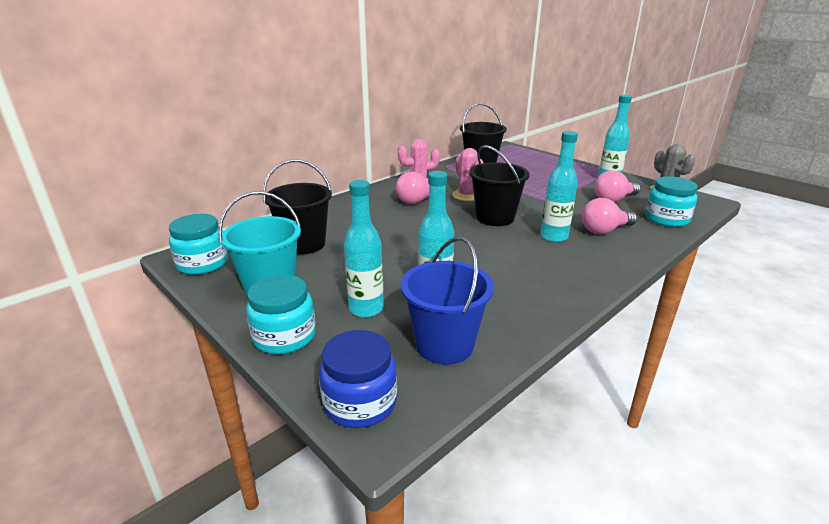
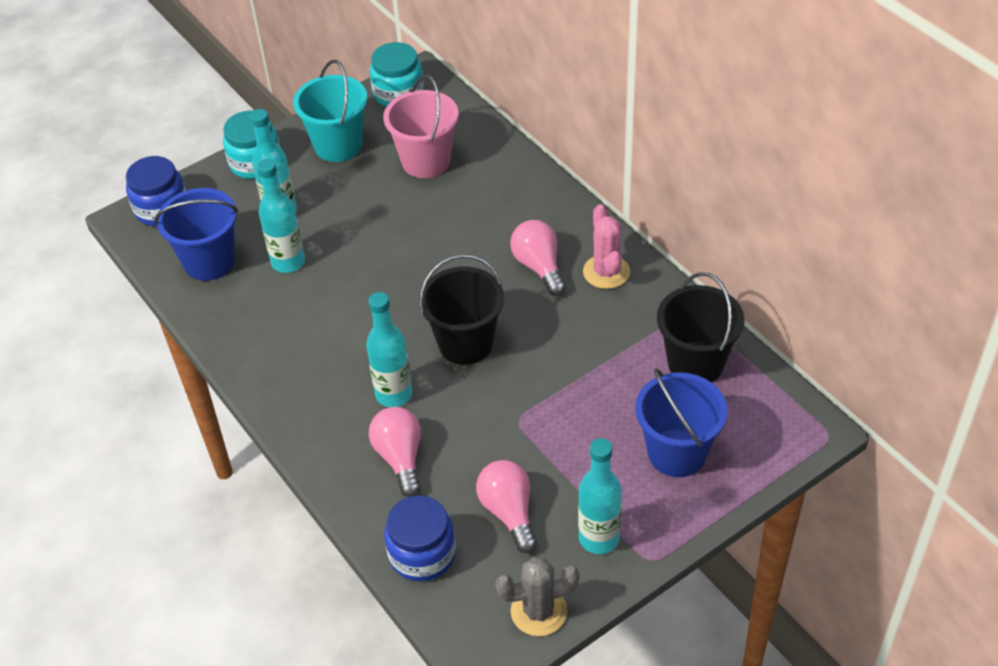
camera: 100 degrees right, 20 degrees up
black bucket [263,159,332,255] -> pink bucket [383,75,459,178]
pink cactus [452,148,484,201] -> none
turquoise jar [645,176,698,227] -> blue jar [384,495,456,582]
none -> blue bucket [635,368,728,477]

